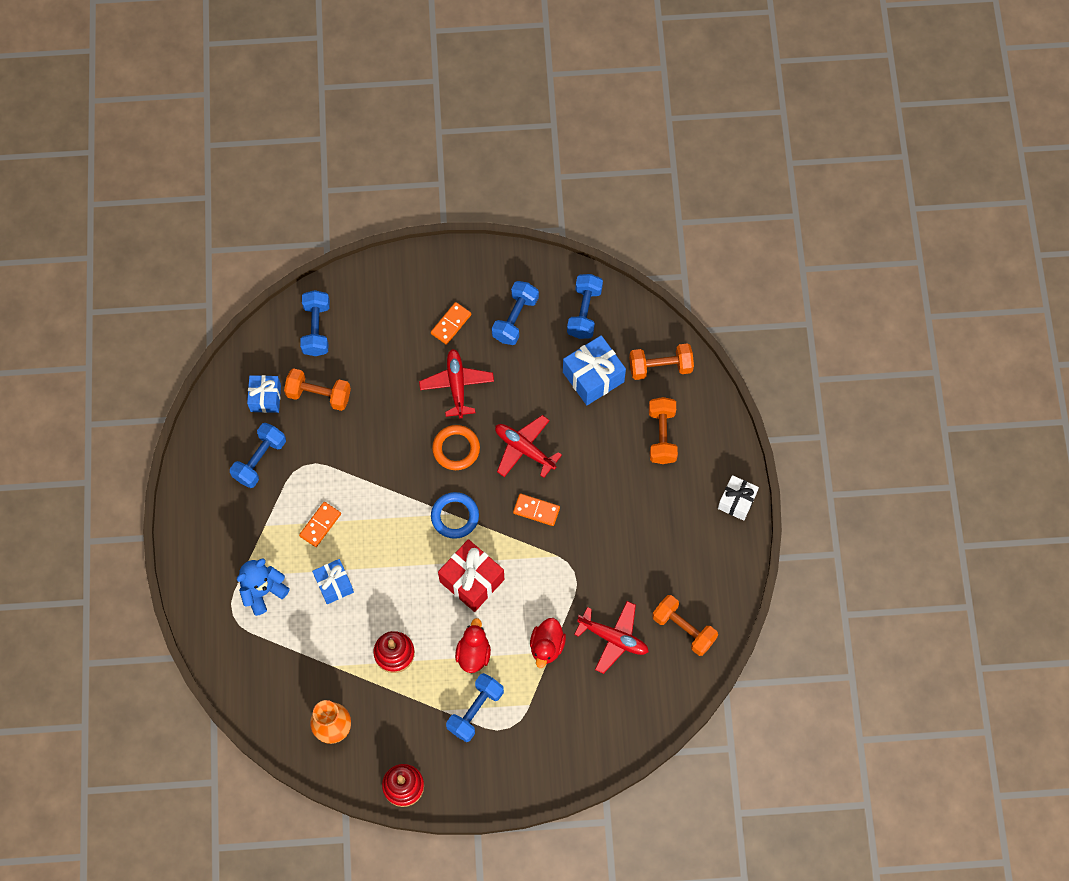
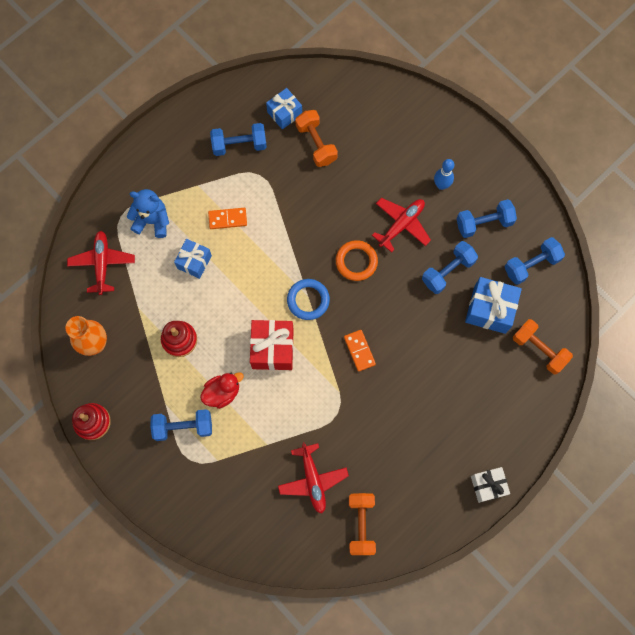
camera: 50 degrees right, 5 degrees up
blue dumbbell [300,290,330,356] -> blue dumbbell moved to [422,241,478,294]
orange domino [431,302,471,345] -> blue bowling pin [434,159,454,190]
red plane [495,415,562,478] -> red plane moved to [67,231,135,295]
red duck [530,618,566,668] -> none
orange dumbbell [649,397,678,464] -> none

